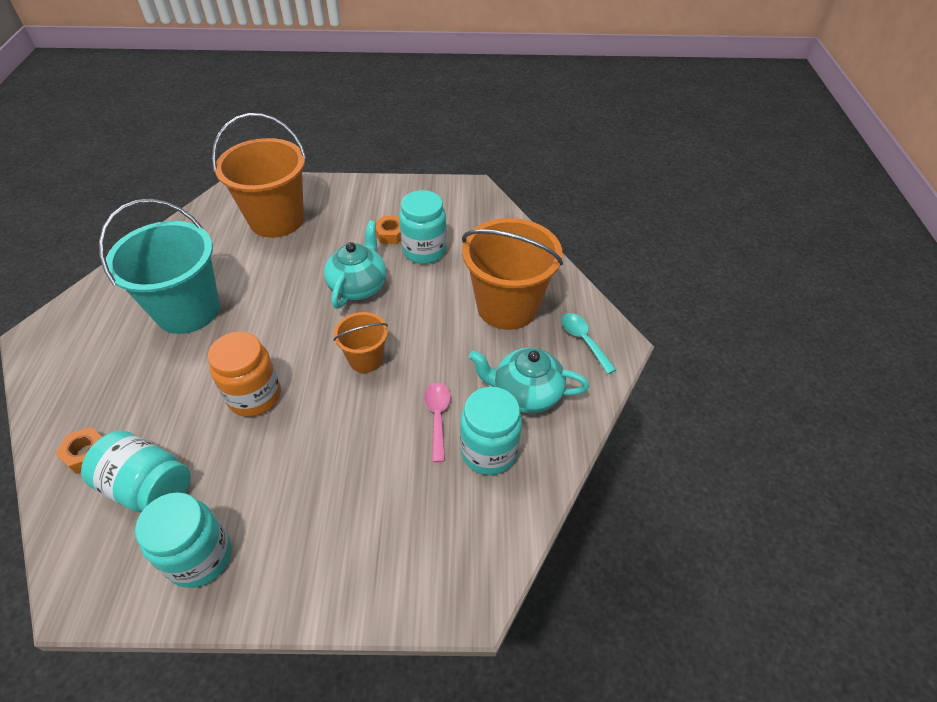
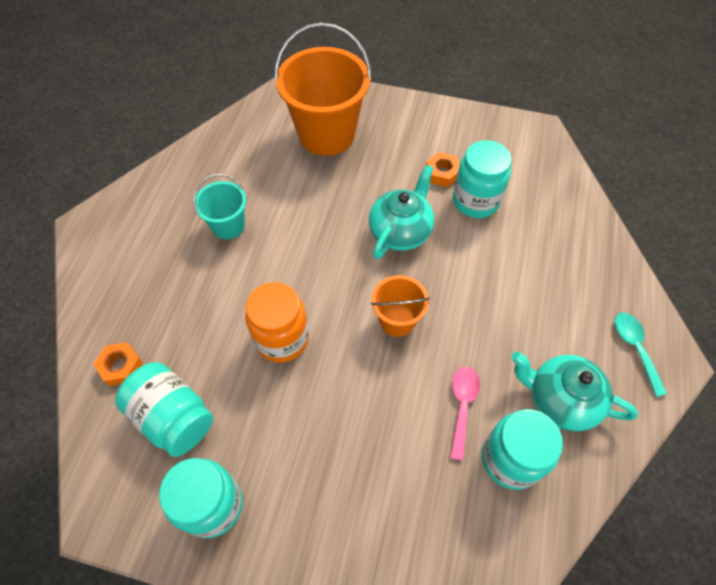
camera: 15 degrees right, 10 degrees up
turquoise bucket [99,199,220,334] -> turquoise bucket [193,174,246,240], size x0.52
orange bucket [462,218,563,330] -> none

